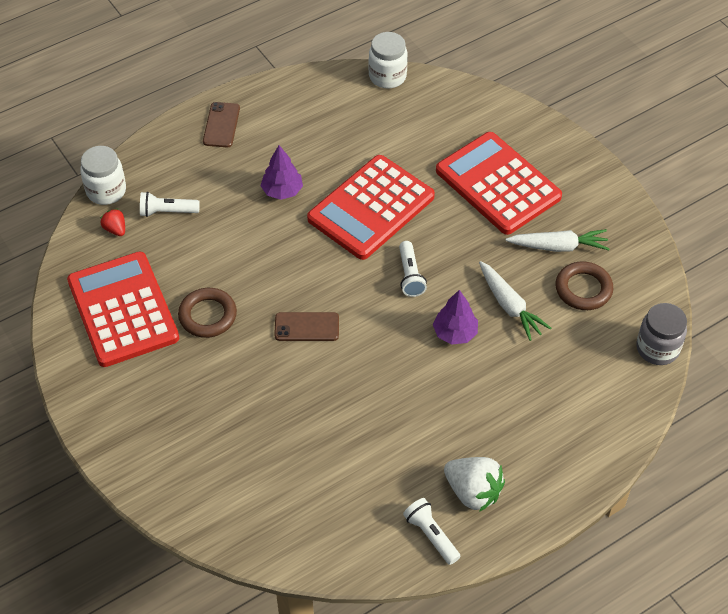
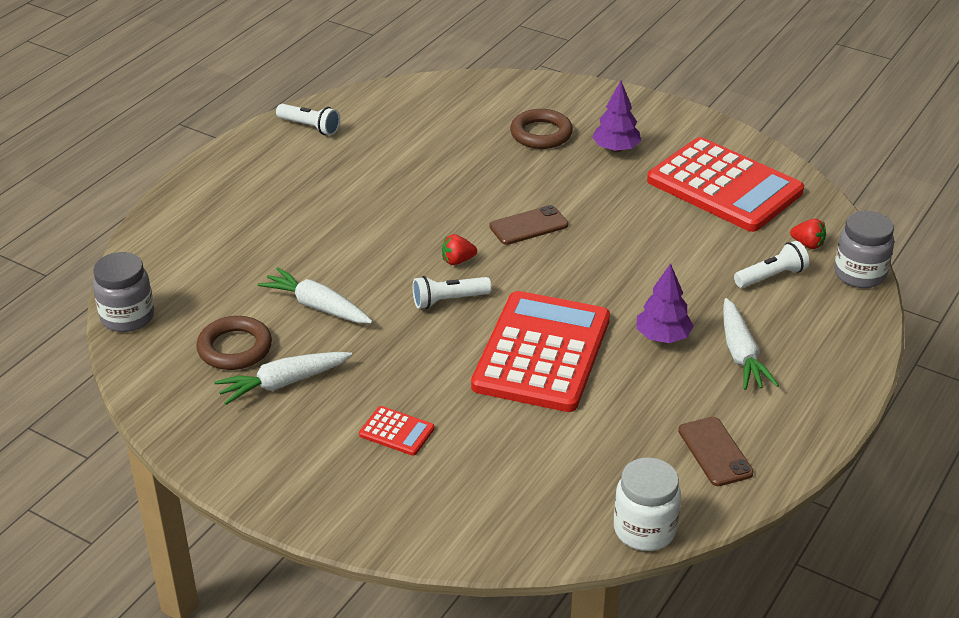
camera: 155 degrees right, 15 degrees down
white jar [80,146,126,205] -> grey jar [834,211,894,288]
brown ring [178,288,237,338] -> brown ring moved to [510,109,573,149]
brown phone [203,102,240,147] -> brown phone moved to [678,417,754,486]
white flashlight [399,241,427,297] -> white flashlight turned 75 degrees counterclockwise [413,276,492,309]
purple tree [433,290,478,345] -> purple tree moved to [592,81,641,152]
red calculator [436,132,562,235] -> red calculator [359,406,435,456], size x0.40
white strawberry [444,457,505,512] -> none
none -> red strawberry [442,234,477,265]
none -> white carrot [723,298,779,390]

